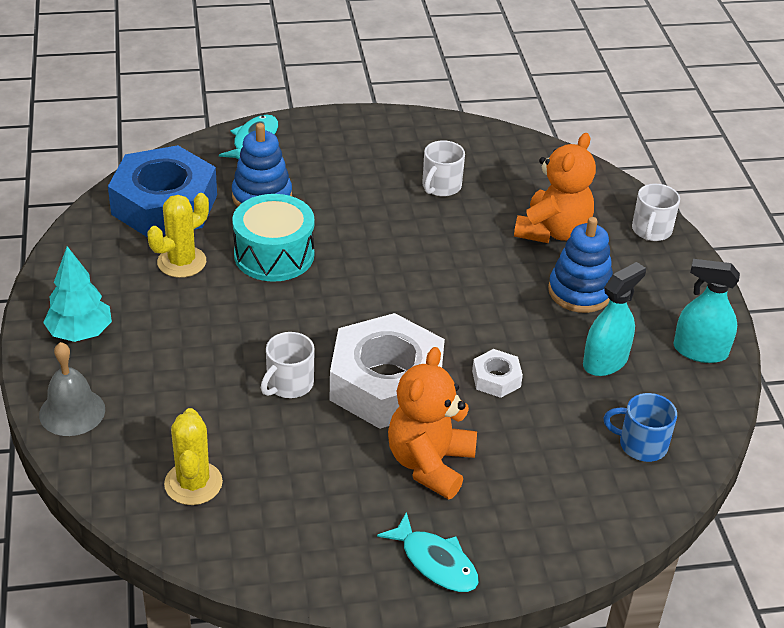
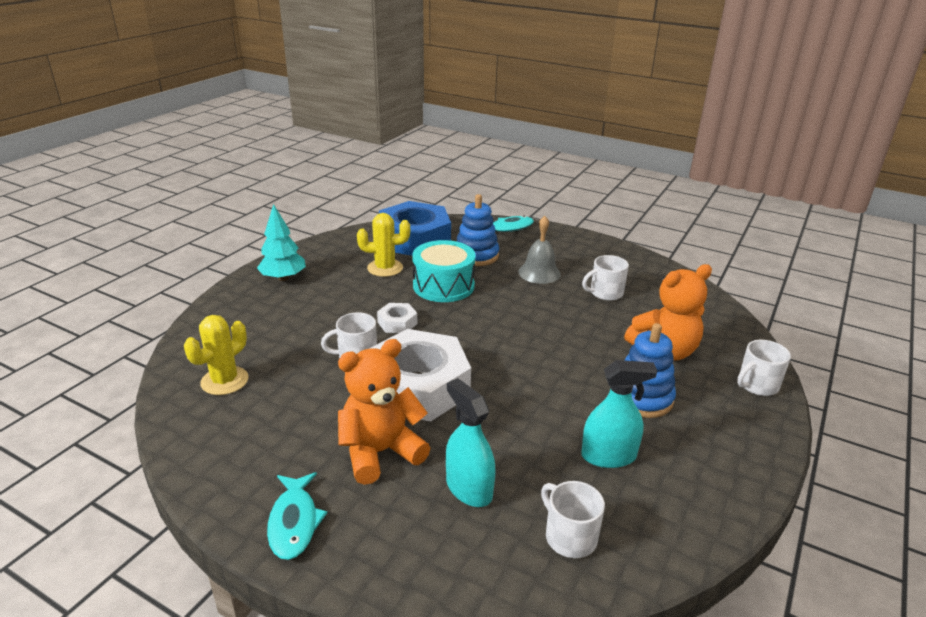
camera: 40 degrees right, 10 degrees down
grey bell [39,342,105,436] -> grey bell moved to [518,216,561,284]
white nut [472,349,523,398] -> white nut moved to [377,303,417,333]
blue mug [603,393,677,462] -> white mug [541,481,605,558]
turquoise spray bottle [674,259,740,363] -> turquoise spray bottle moved to [446,378,496,507]

